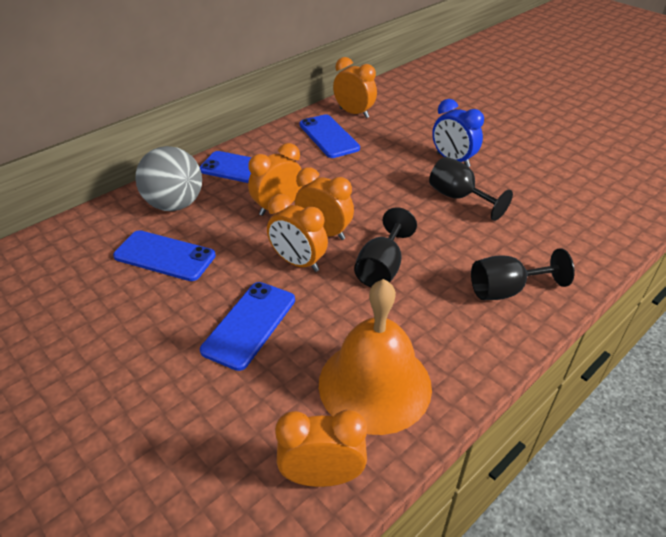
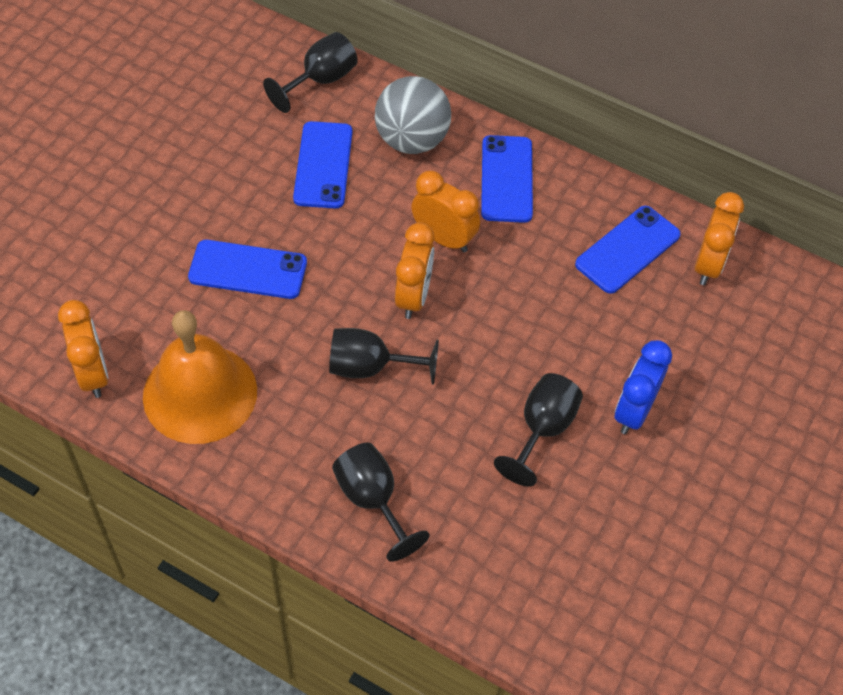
camera: 70 degrees right, 15 degrees up
orange clock [267,194,328,272] -> none
none -> black goblet [263,32,358,113]

